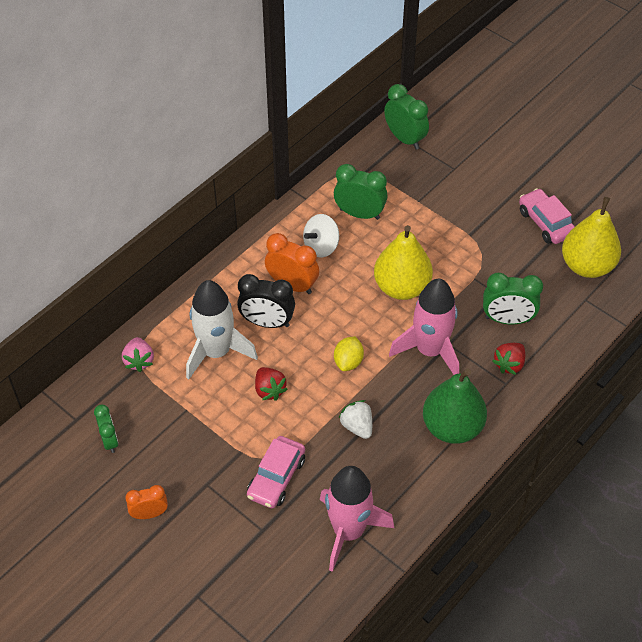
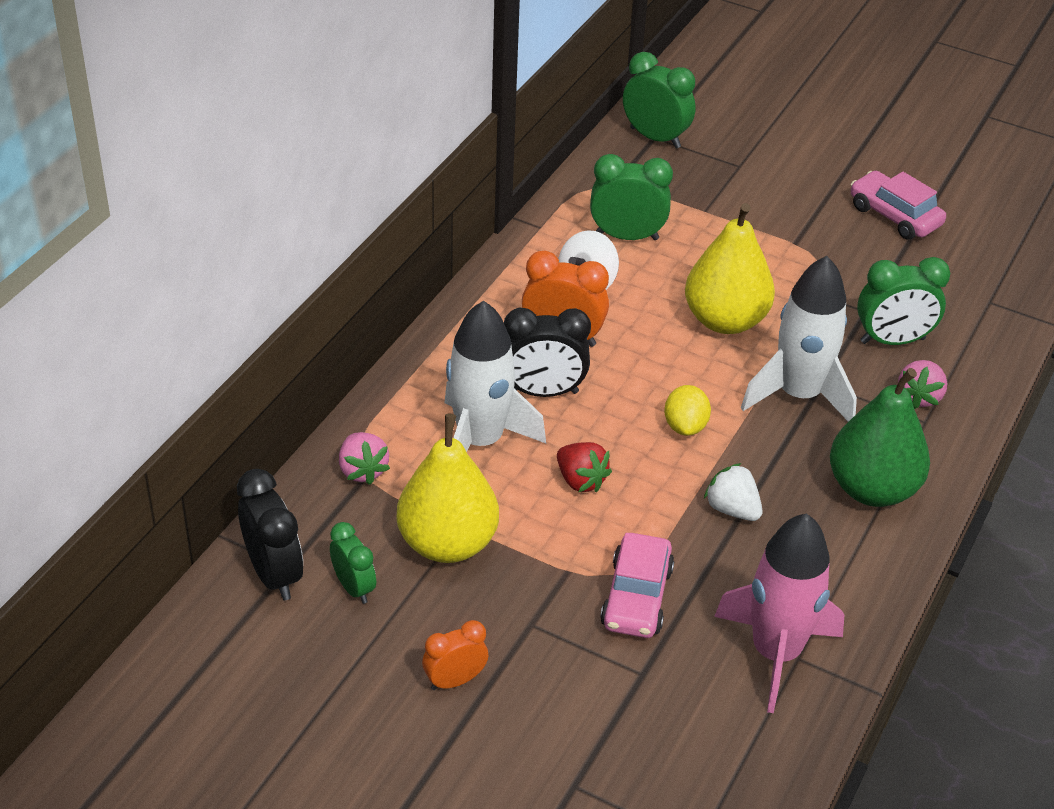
camera: 15 degrees left, 10 degrees down
pink rocket [389,279,459,375] -> white rocket [741,256,857,422]
red strawberry [492,343,525,375] -> pink strawberry [898,360,947,409]
yellow pear [562,197,621,278] -> yellow pear moved to [396,414,499,563]
none -> black clock [237,469,303,600]

